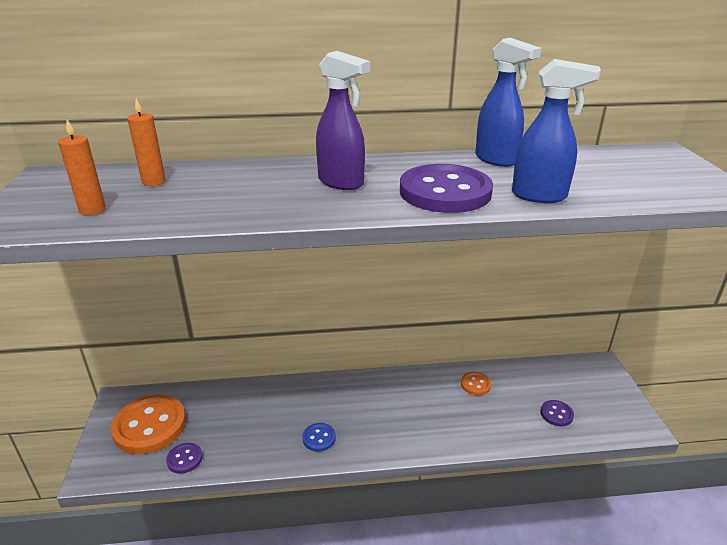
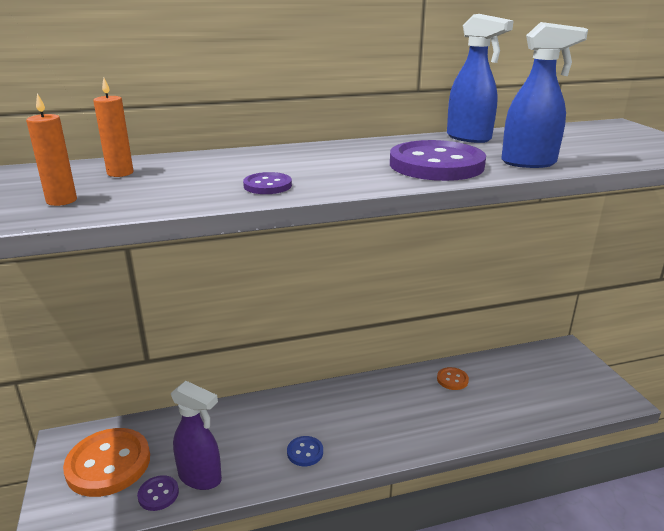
camera: 10 degrees left, 5 degrees down
purple spray bottle [316,51,370,190] -> purple spray bottle moved to [171,381,222,490]
purple button [540,400,574,426] -> purple button moved to [243,172,292,194]

